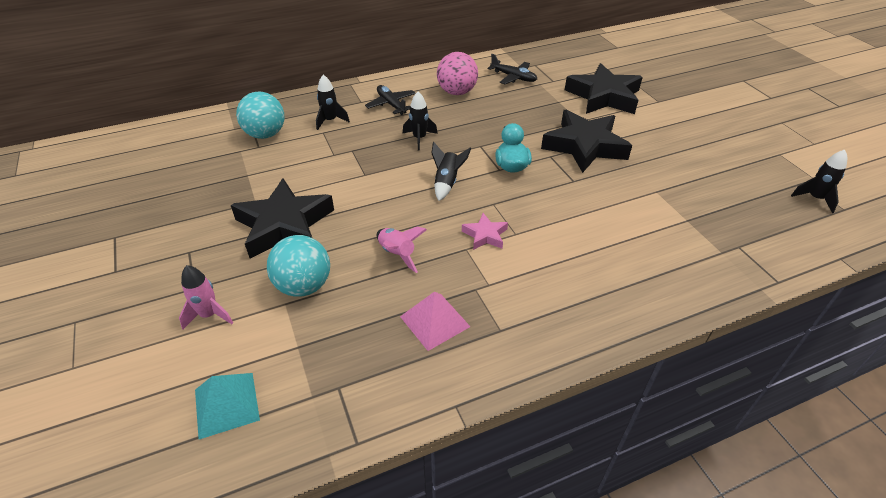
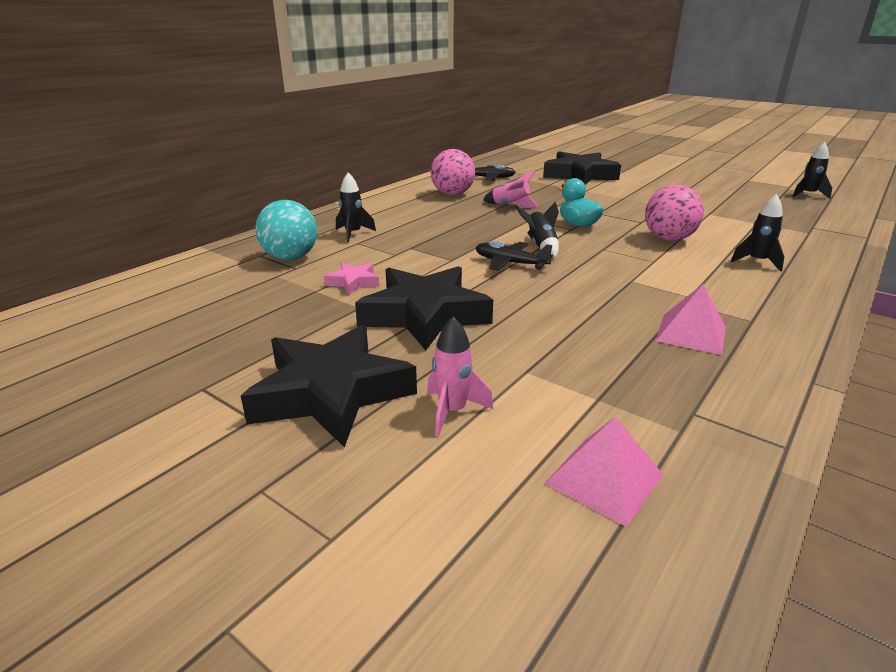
camera: 30 degrees left, 15 degrees down
turquoise pyramid [195,373,260,439] -> pink pyramid [544,417,663,527]
turquoise ball [267,235,330,297] -> none
black plane [365,85,416,115] -> black plane moved to [476,241,553,271]
pink rocket [377,227,427,273] -> pink rocket moved to [483,171,539,208]
black rocket [403,92,438,151] -> black rocket moved to [730,194,784,272]
pink star [462,213,508,250] -> pink star moved to [324,263,379,295]
black star [541,110,632,173] -> black star moved to [241,325,417,448]
none -> pink ball [645,185,704,241]

